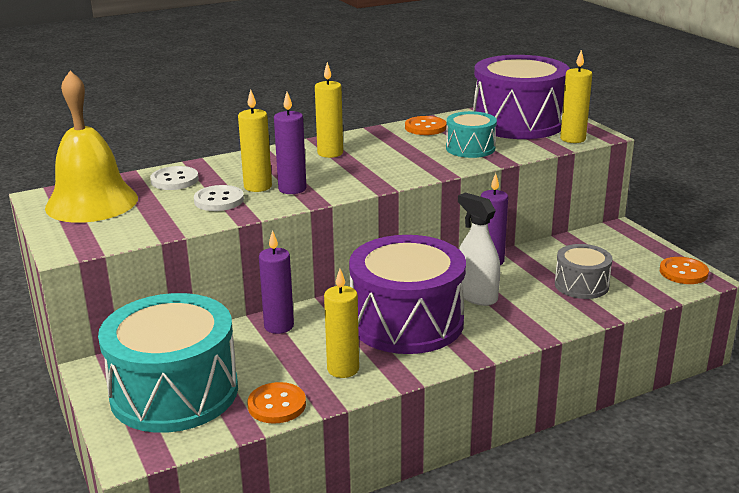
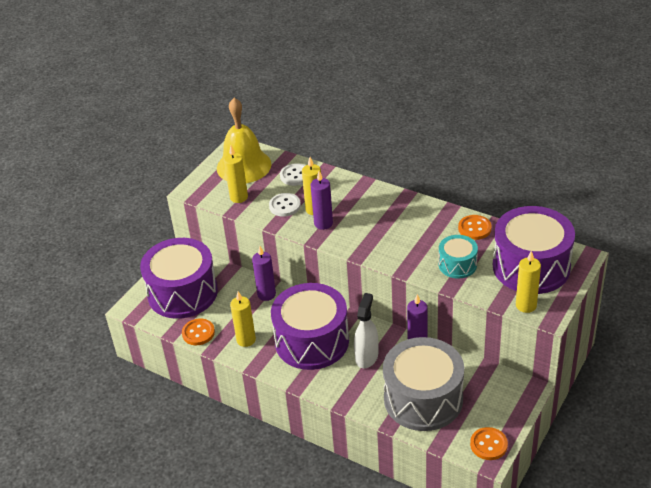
camera: 60 degrees right, 15 degrees up
turquoise drum [98,293,238,433] -> purple drum [140,238,218,319]
yellow candle [315,62,343,158] -> yellow candle moved to [224,146,248,203]
grey drum [555,244,613,299] -> grey drum [383,337,464,431], size x1.99

